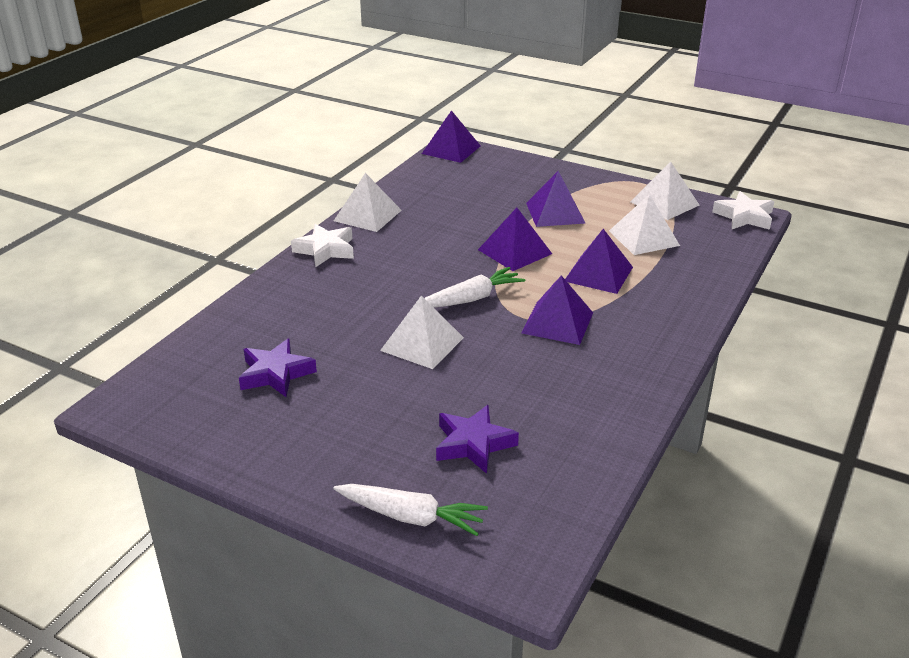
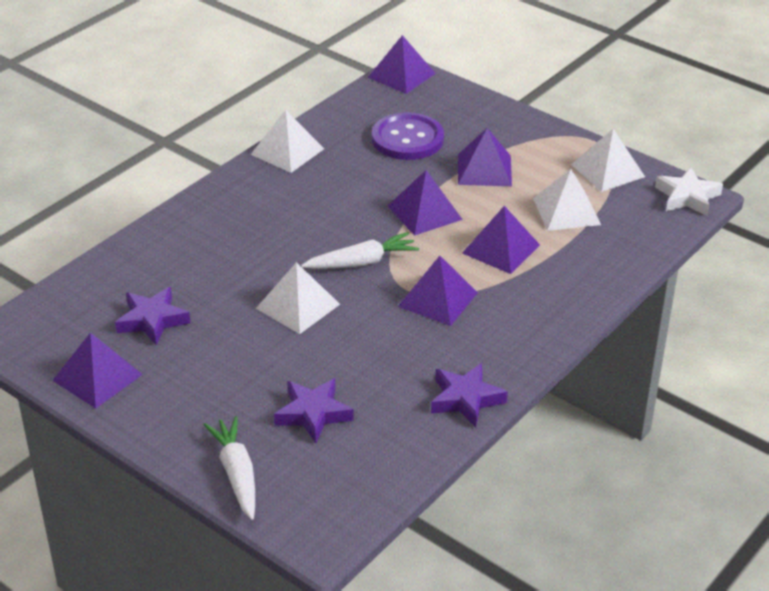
camera: 10 degrees right, 5 degrees up
white star [291,224,354,267] -> none
white carrot [334,484,488,536] -> white carrot turned 135 degrees counterclockwise [203,416,255,520]
none -> purple pyramid [52,333,143,409]
none -> purple button [372,112,444,160]
none -> purple star [431,363,508,428]

